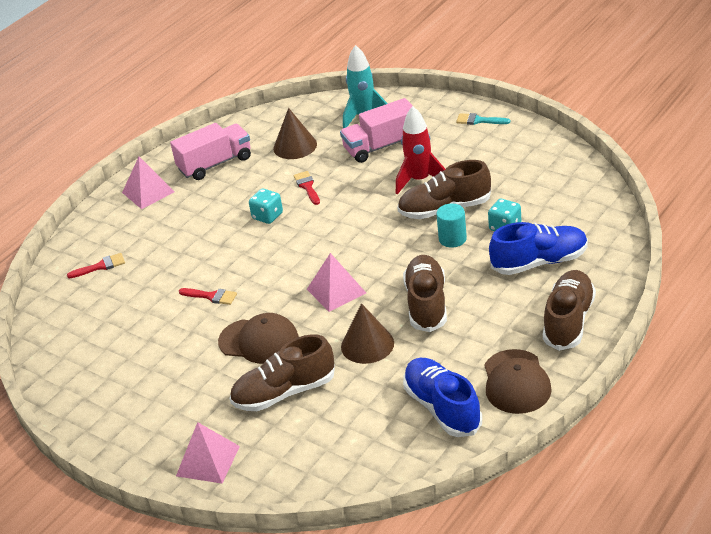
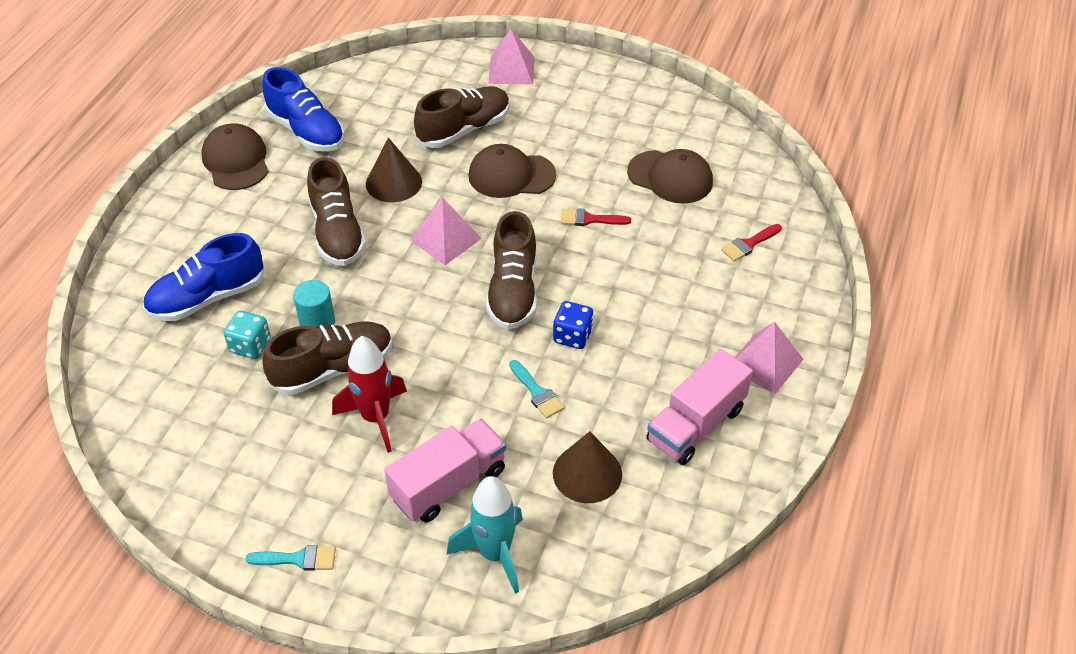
camera: 160 degrees right, 10 degrees up
turquoise dice [249,189,283,224] -> blue dice [553,301,594,349]
red brush [293,171,320,205] -> turquoise brush [509,360,565,418]
brown shoe [543,270,596,351] -> brown shoe moved to [486,211,537,330]
none -> brown cap [627,149,713,204]

